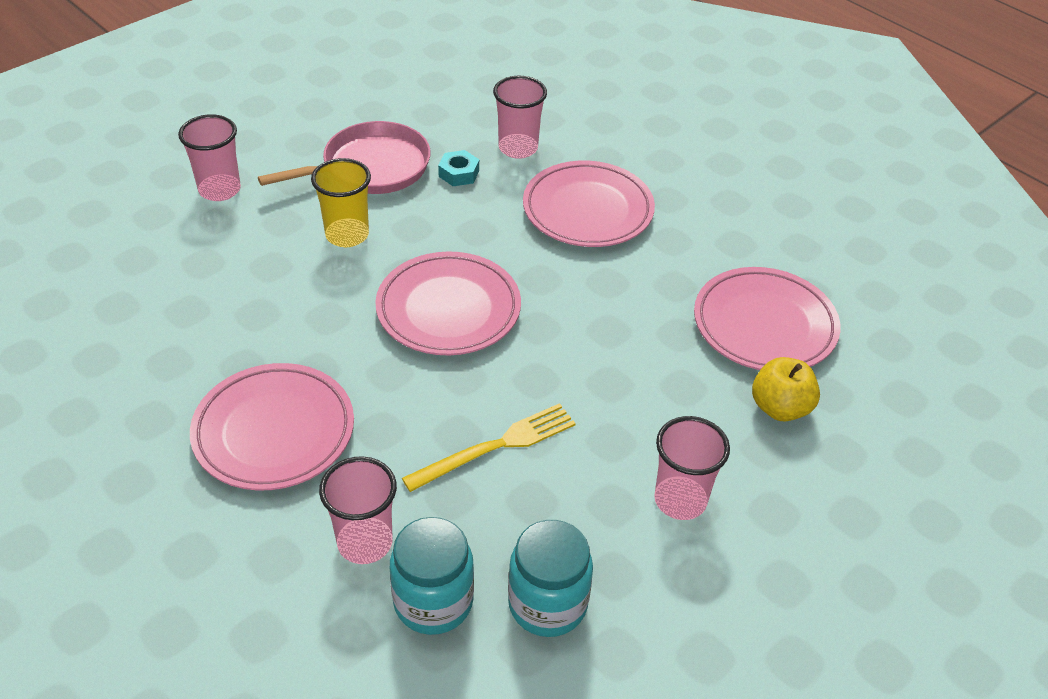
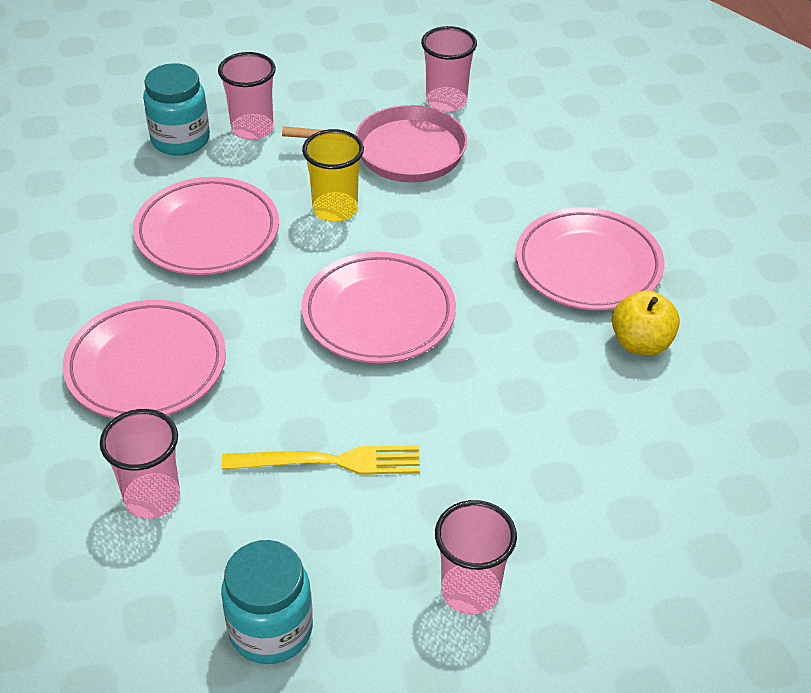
camera: 30 degrees right, 0 degrees up
turquoise jar [390,517,474,635] -> turquoise jar moved to [143,63,210,156]
turquoise nut [438,150,479,186] -> none
pink cup [493,76,547,159] -> pink cup moved to [421,26,477,112]
pink plate [694,267,840,370] -> pink plate moved to [133,177,279,275]
yellow apple [752,357,820,421] -> yellow apple moved to [612,290,680,355]

